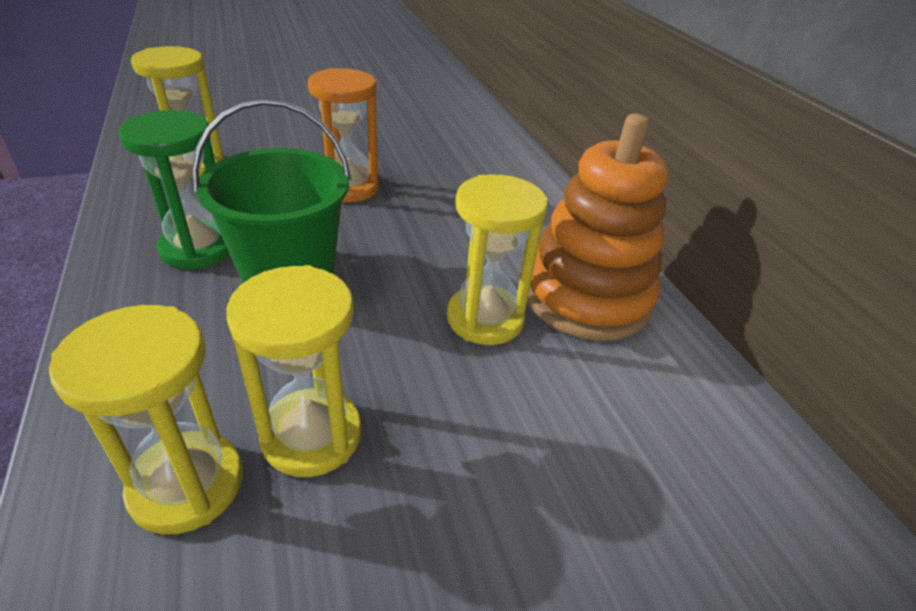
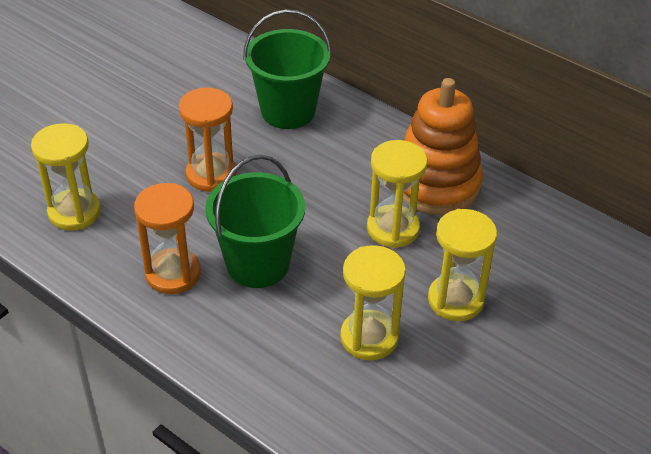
camera: 30 degrees left, 5 degrees up
yellow hourglass [49,305,243,534] -> yellow hourglass moved to [428,209,497,321]
green hourglass [118,110,229,270] -> orange hourglass [134,183,201,294]
none -> green bucket [243,9,331,129]

